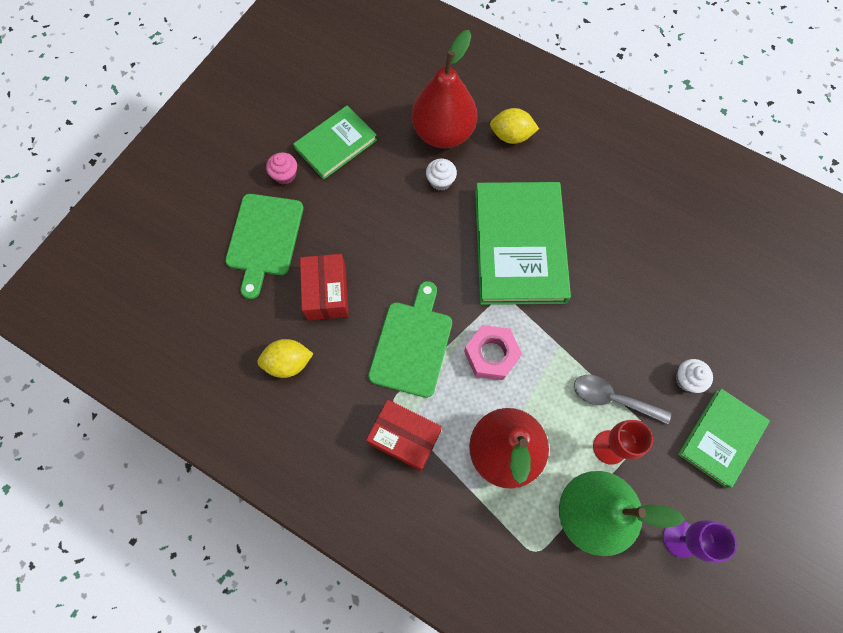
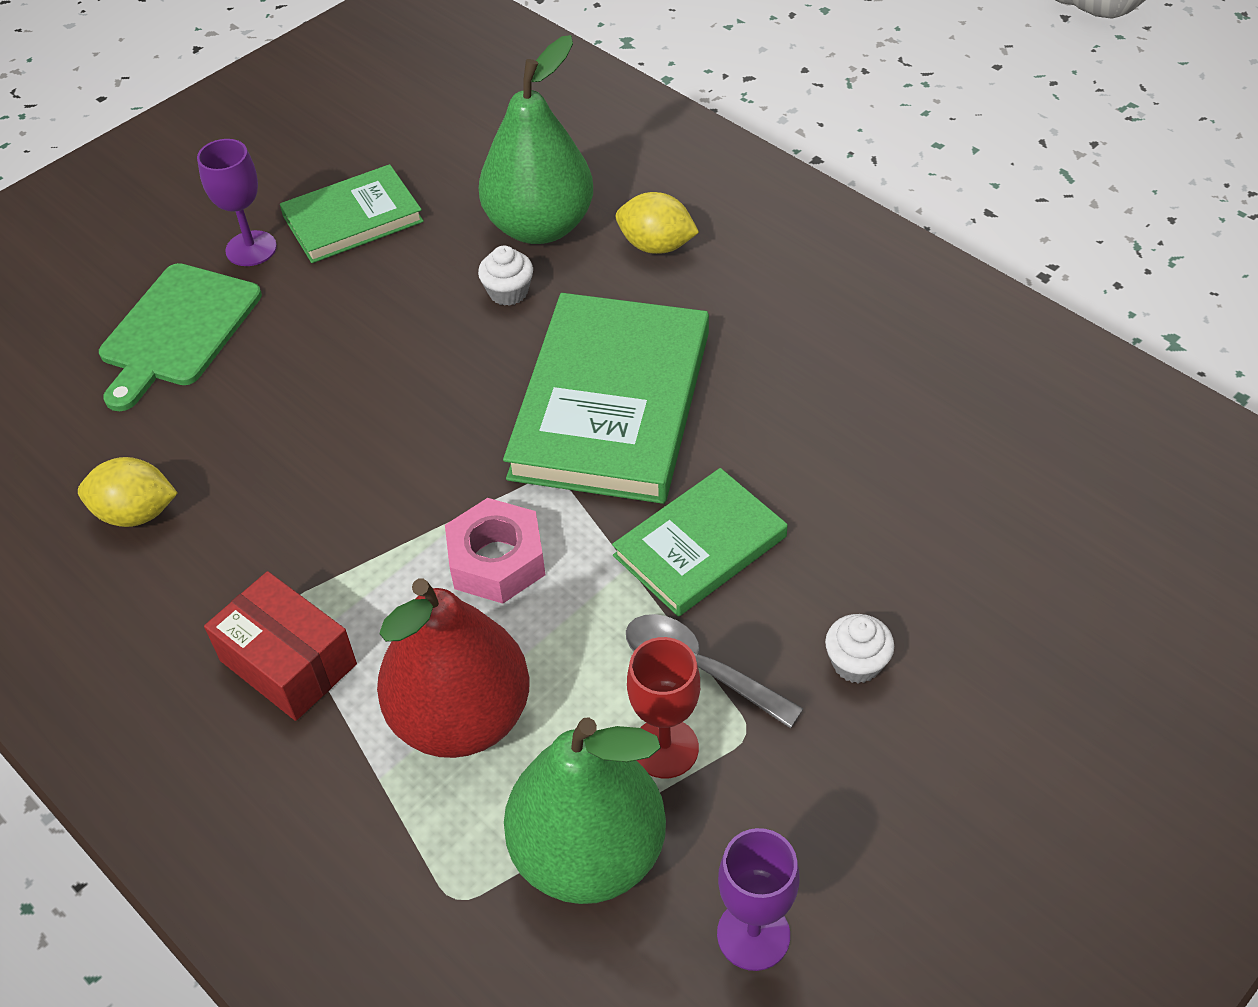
camera: 15 degrees right, 20 degrees down
pink cupcake [266,153,297,185] -> purple goblet [197,139,277,266]
red box [300,254,349,320] -> none
green cutting board [368,281,452,398] -> none
red pear [412,30,477,148] -> green pear [479,35,593,244]
green book [678,388,770,488] -> green book moved to [612,468,788,617]

